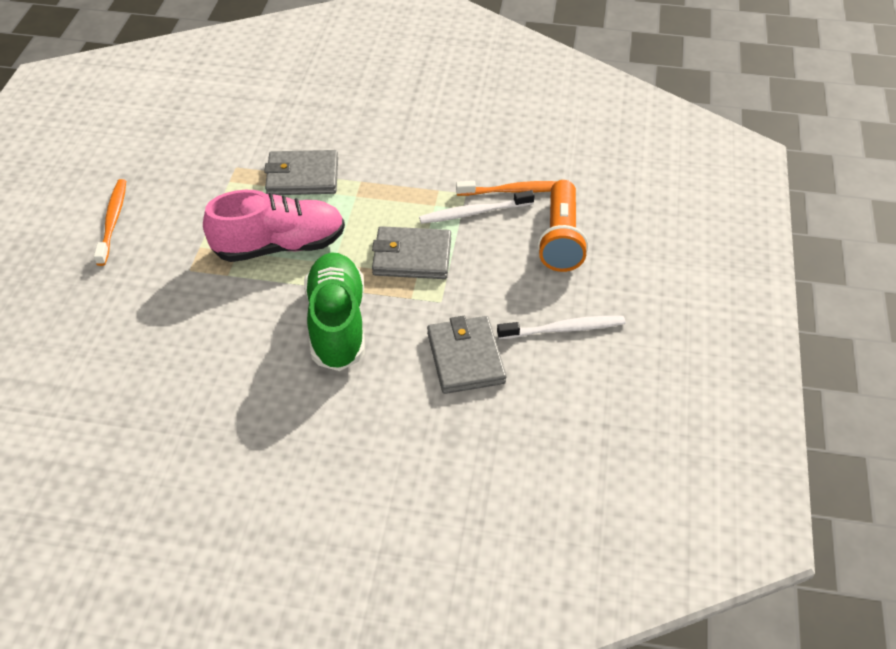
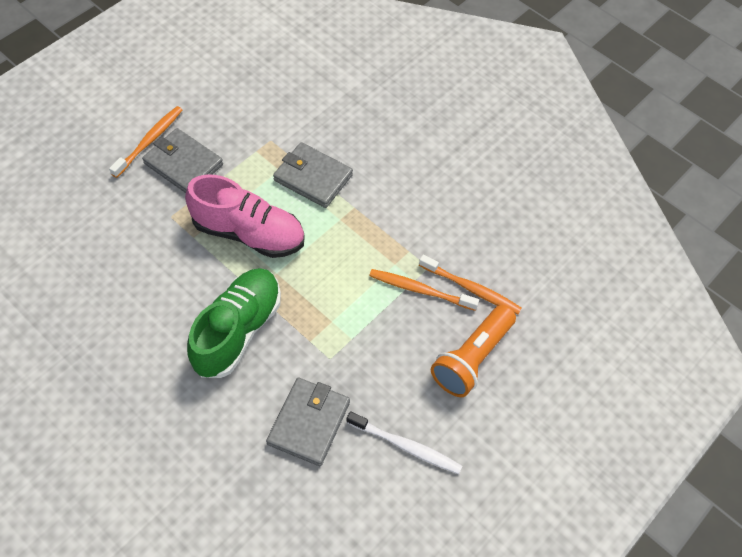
camera: 30 degrees right, 10 degrees up
grey wallet [372,226,451,279] -> grey wallet moved to [142,128,223,193]
white toothbrush [419,190,535,224] -> orange toothbrush [369,269,479,311]

